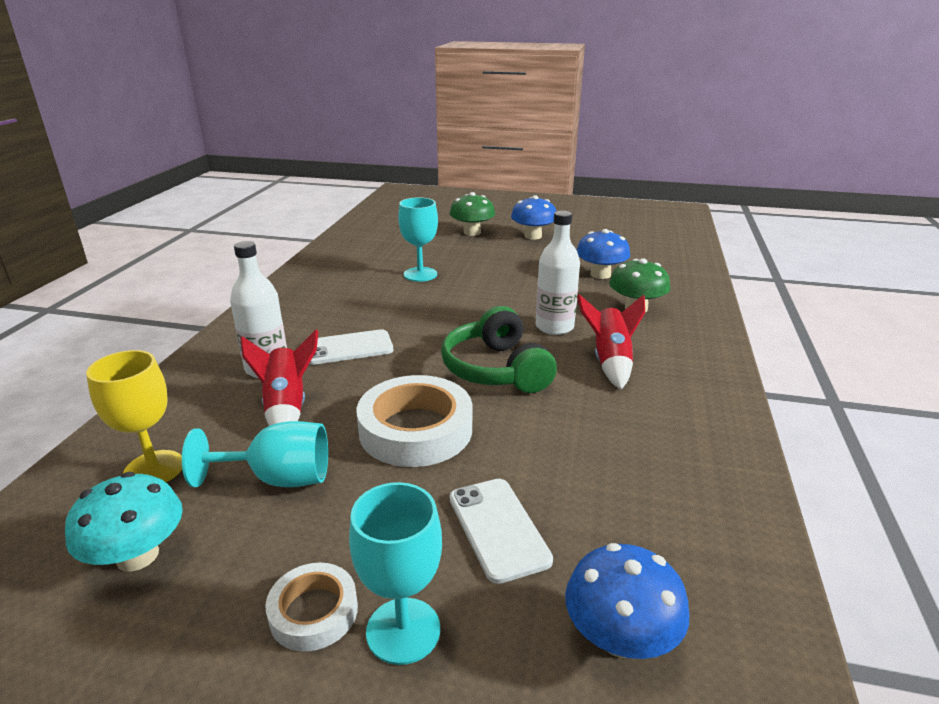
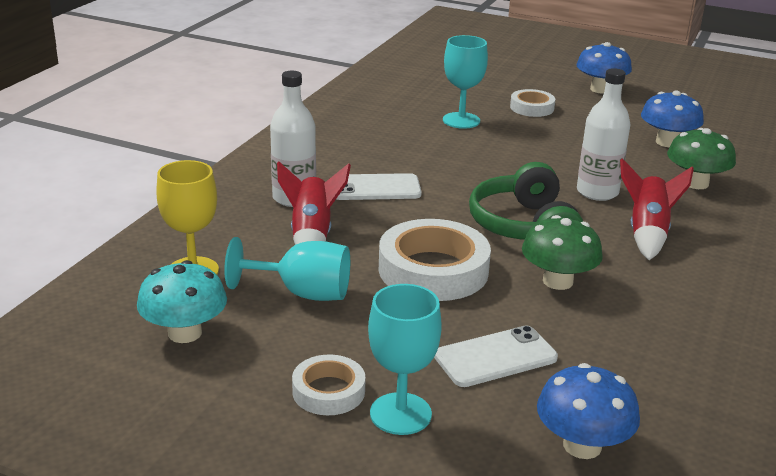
camera: 10 degrees right, 0 degrees up
green mushroom [450,192,495,236] -> green mushroom moved to [522,215,603,290]
white phone [450,479,553,584] -> white phone turned 75 degrees clockwise [434,326,558,387]
none -> white tape [510,89,555,117]

